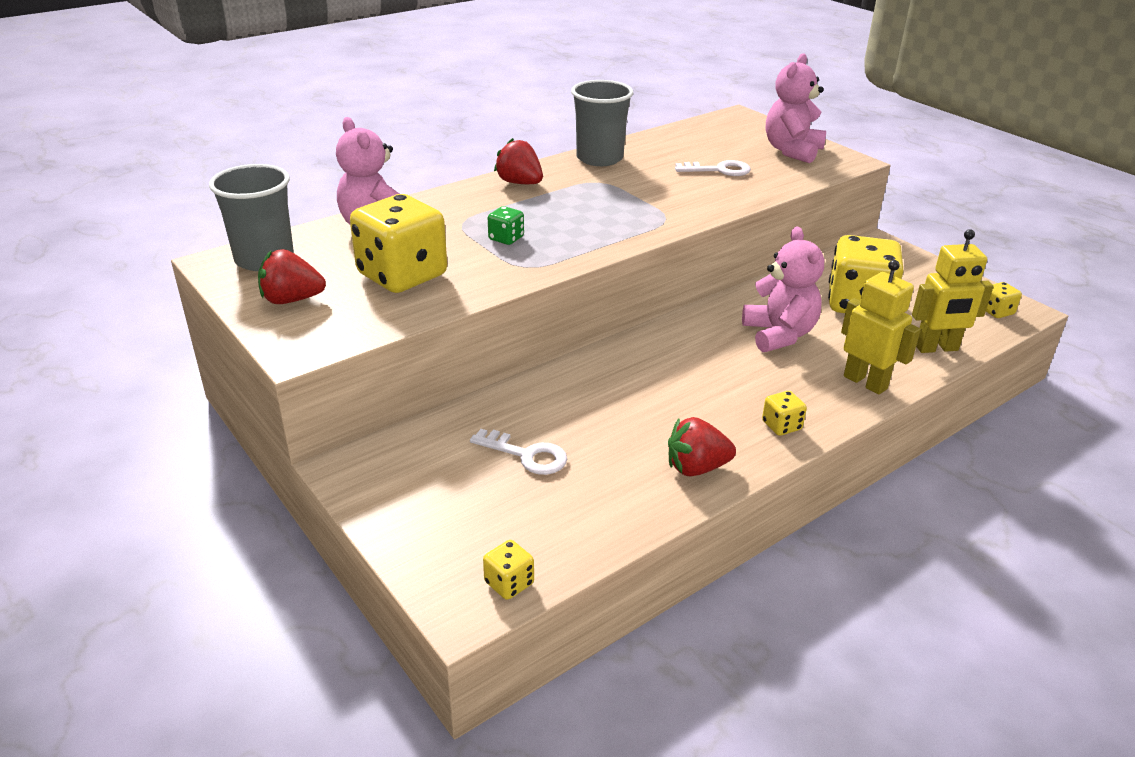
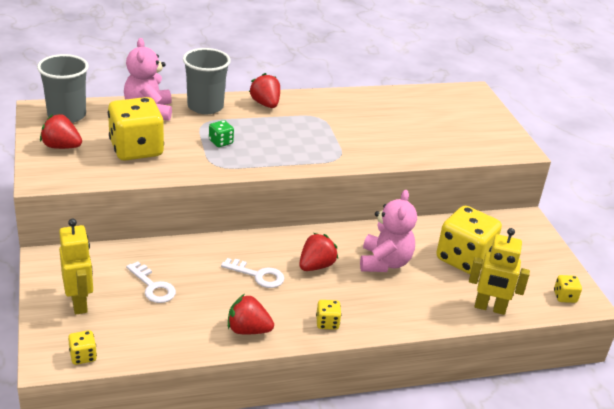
camera: 20 degrees right, 0 degrees up
grey cup [571,80,633,166] -> grey cup moved to [183,48,231,114]
white key [675,160,751,176] -> white key moved to [221,258,284,288]
pink teddy bear [766,53,826,163] -> none
yellow robot [841,260,921,394] -> yellow robot moved to [59,219,93,314]
none -> red strawberry [299,233,338,271]

